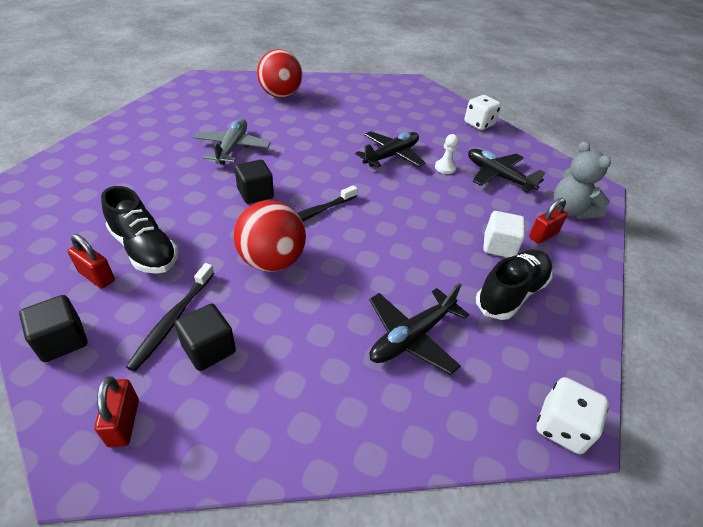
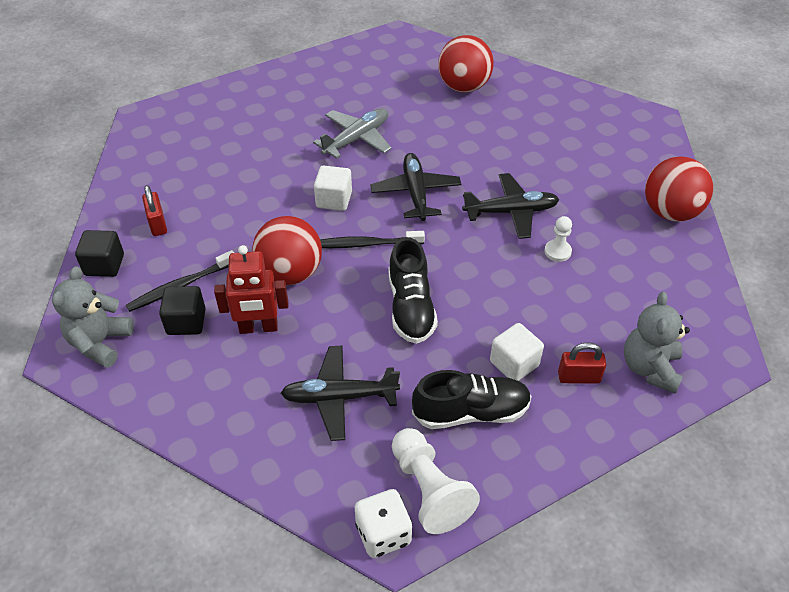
camera: 40 degrees right, 5 degrees up
red padlock [94,376,139,448] -> grey teddy bear [52,266,134,368]
black shoe [101,186,178,274] -> black shoe moved to [389,237,438,344]
black cube [235,160,274,204] -> white cube [314,165,352,211]
white dice [464,95,501,130] -> red ball [645,156,713,221]
black plane [468,149,545,192] -> black plane moved to [370,153,461,221]
none -> red robot [214,245,288,334]
none -> white pawn [392,428,480,534]

